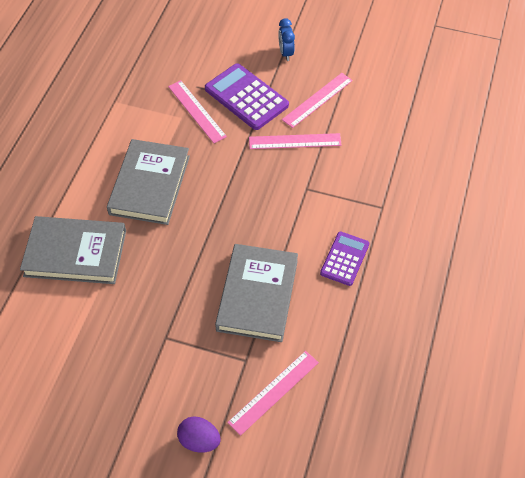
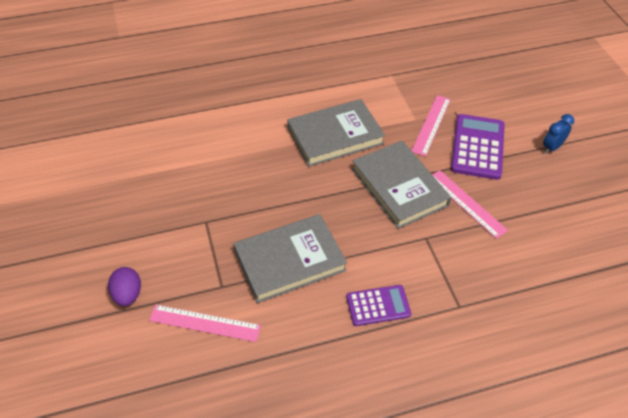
camera: 55 degrees right, 5 degrees down
grey book [20,216,126,284] -> grey book moved to [352,141,451,229]
pink ruler [282,73,353,128] -> none

